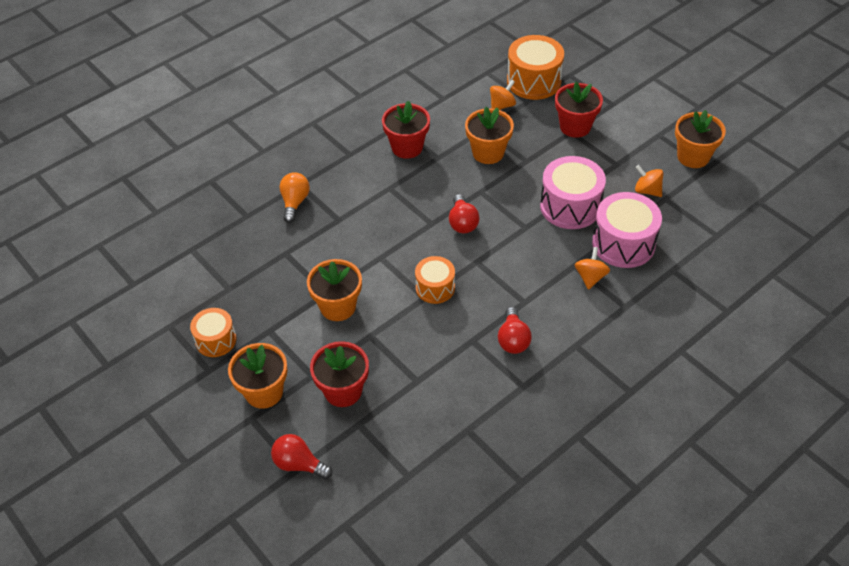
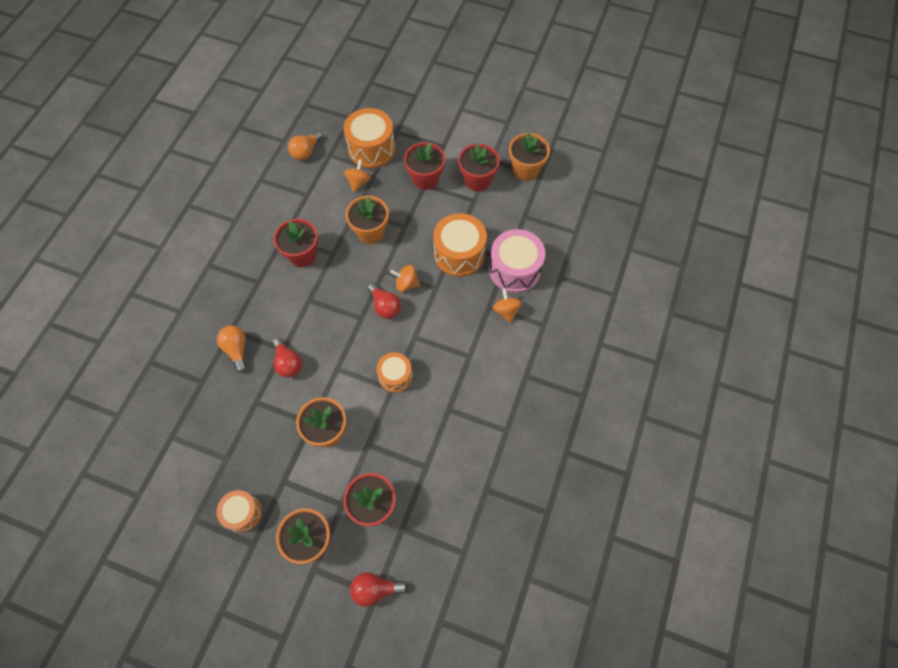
camera: 30 degrees left, 15 degrees up
red light bulb [498,307,532,354] -> red light bulb moved to [273,337,302,378]
pink drum [540,156,606,229] -> orange drum [433,213,487,277]
orange spinning top [635,165,663,197] -> orange spinning top moved to [390,265,420,292]
none -> orange light bulb [288,131,323,160]
none -> red flower pot [458,143,500,191]

